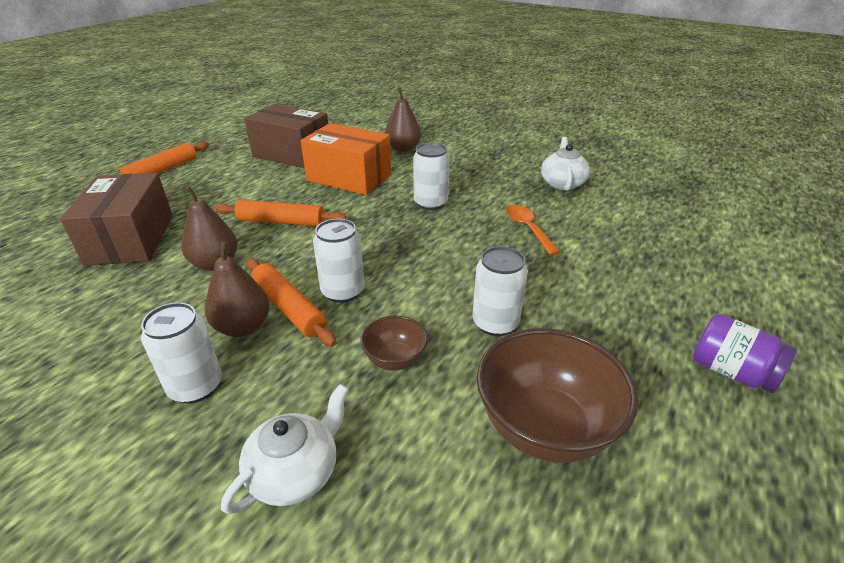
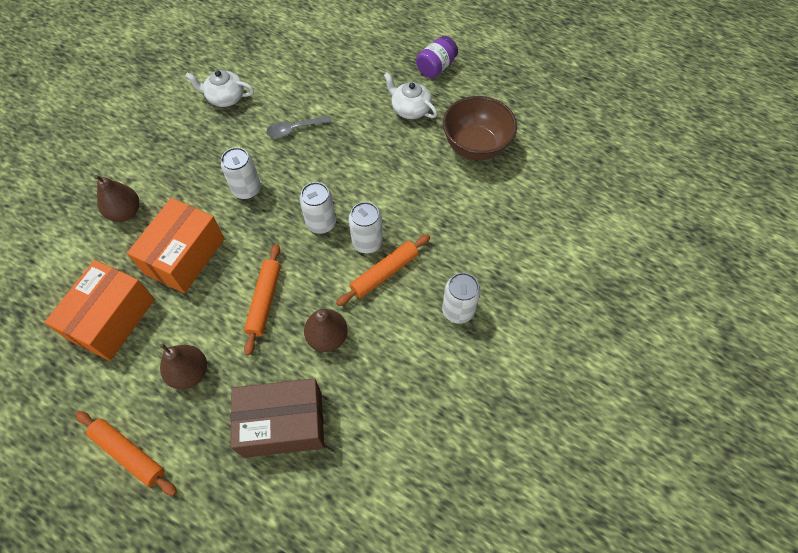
camera: 90 degrees left, 25 degrees up
brown pear [205,241,270,337] -> brown pear moved to [160,343,207,389]
white teapot [221,384,349,514] -> white teapot moved to [384,73,437,119]
brown box [244,104,328,168] -> orange box [44,260,155,361]
brown bowl [360,316,428,371] -> none
white can [473,246,528,336] -> white can moved to [300,182,336,234]
orange spoon [506,205,560,255] -> grey spoon [266,116,332,138]

